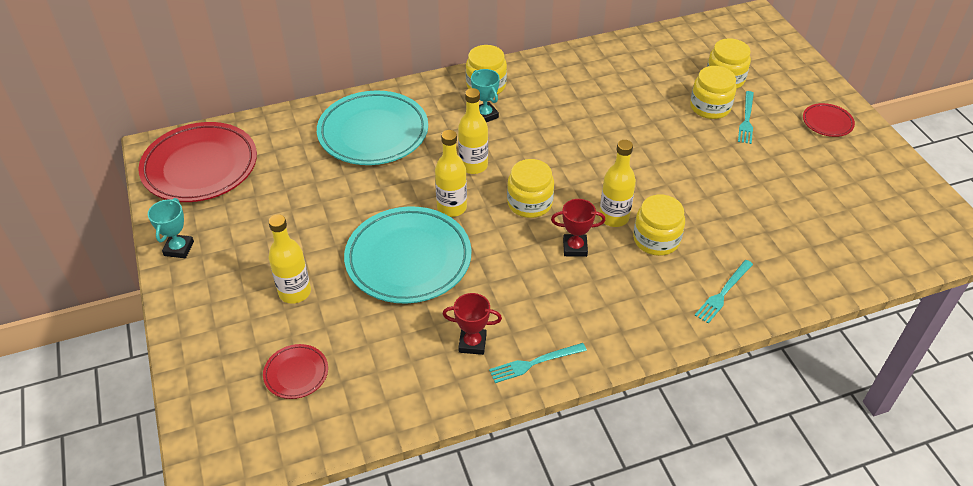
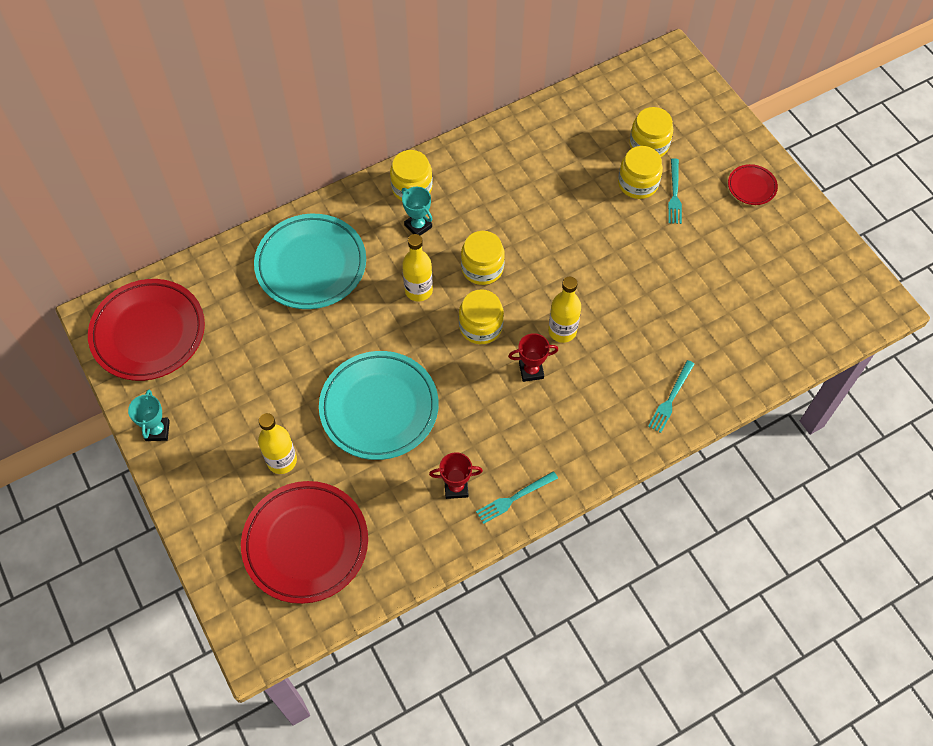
camera: 10 degrees left, 15 degrees up
red plate [263,344,328,399] -> red plate [241,481,368,604], size x2.17
yellow bottle [435,130,467,217] -> none
yellow jar [633,195,685,256] -> yellow jar moved to [461,231,505,285]

